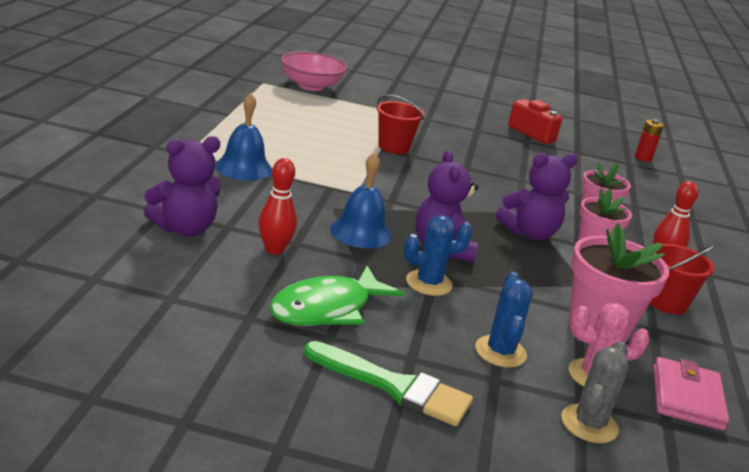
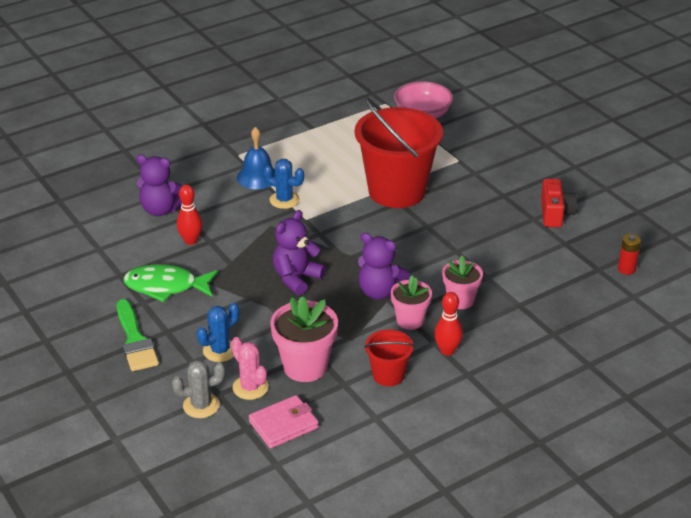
camera: 50 degrees right, 10 degrees up
blue bell [330,152,392,248] -> none
red bucket [377,95,424,154] -> red bucket [355,98,443,208], size x2.13
blue cactus [404,215,473,296] -> blue cactus moved to [263,159,304,209]

